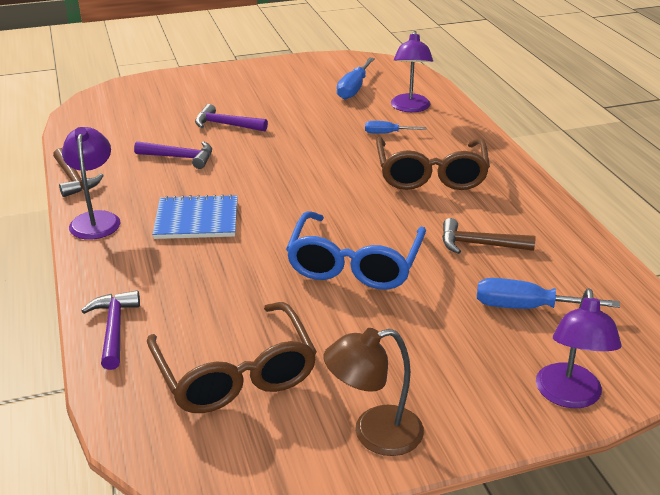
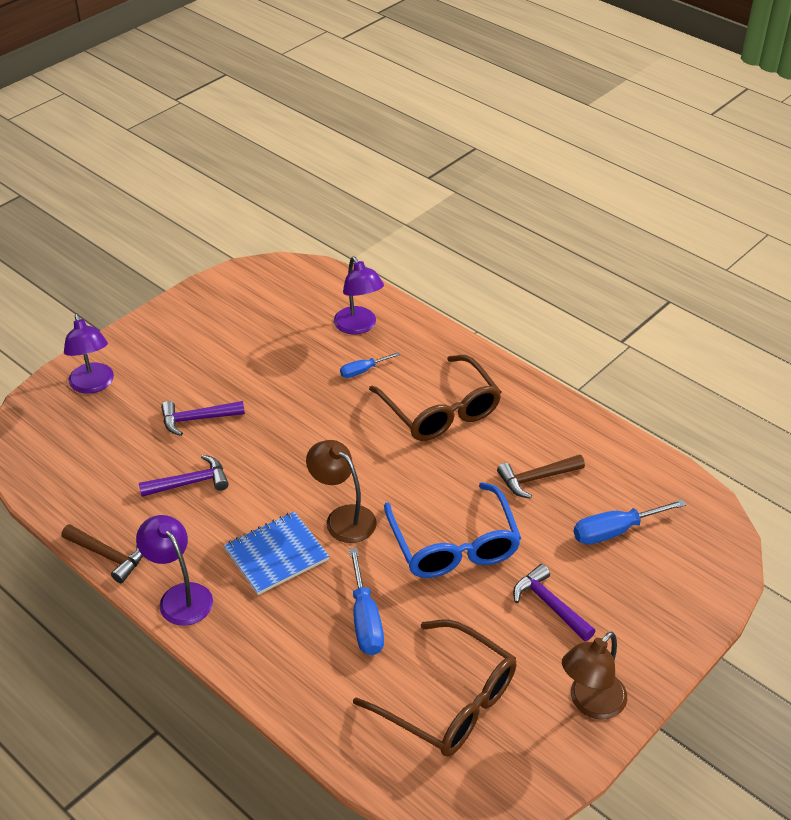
camera: 30 degrees left, 10 degrees up
purple hammer [81,291,140,370] -> purple hammer moved to [513,564,595,641]
blue screwdriver [337,57,375,100] -> blue screwdriver moved to [349,548,384,655]
purple lamp [536,288,622,408] -> purple lamp moved to [64,314,114,394]
none -> brown lamp [306,440,377,543]

